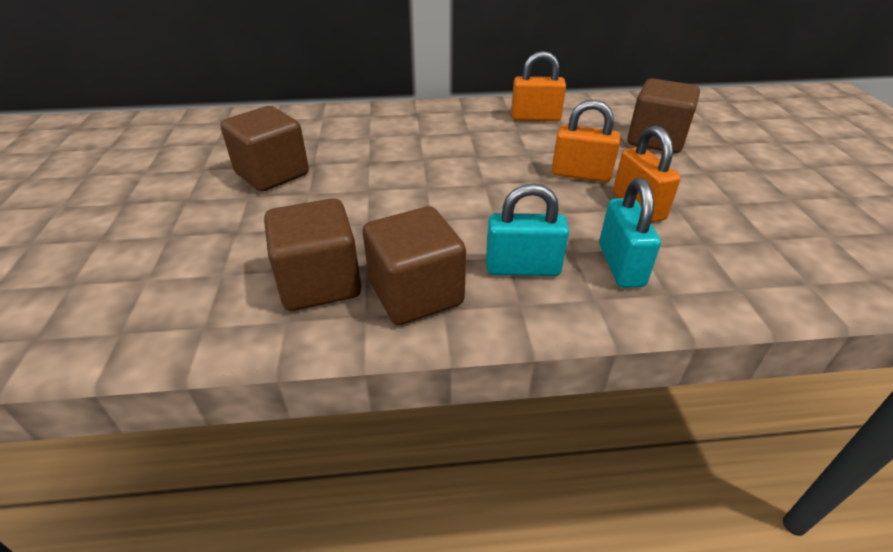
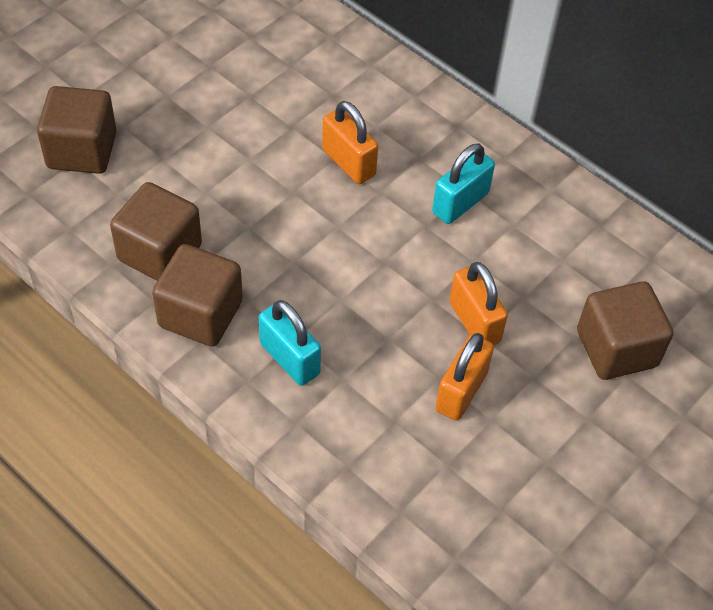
camera: 45 degrees right, 15 degrees up
brown cube [220,106,309,192] -> brown cube moved to [37,86,117,174]
orange padlock [511,51,566,121] -> orange padlock moved to [322,101,378,184]
turquoise padlock [599,178,661,288] -> turquoise padlock moved to [432,144,495,224]

